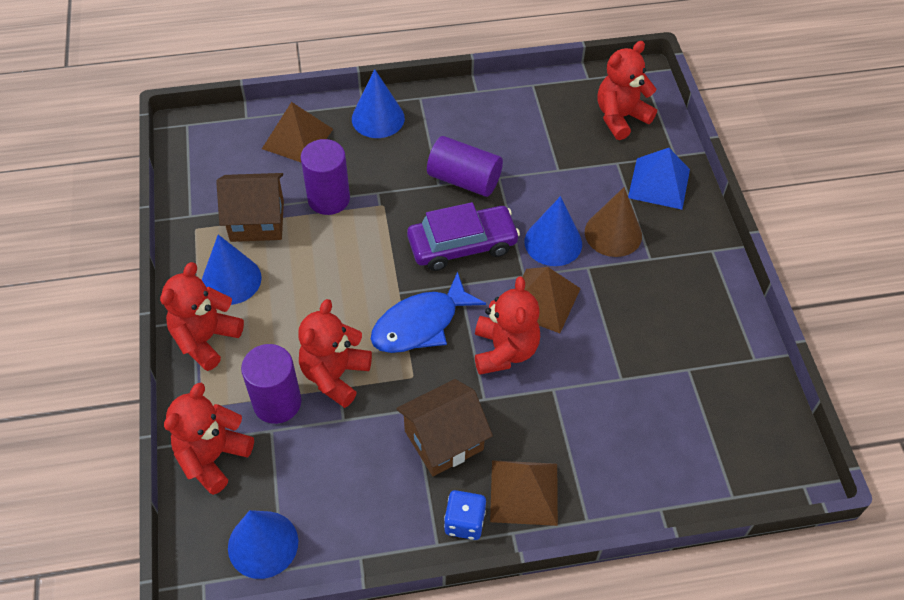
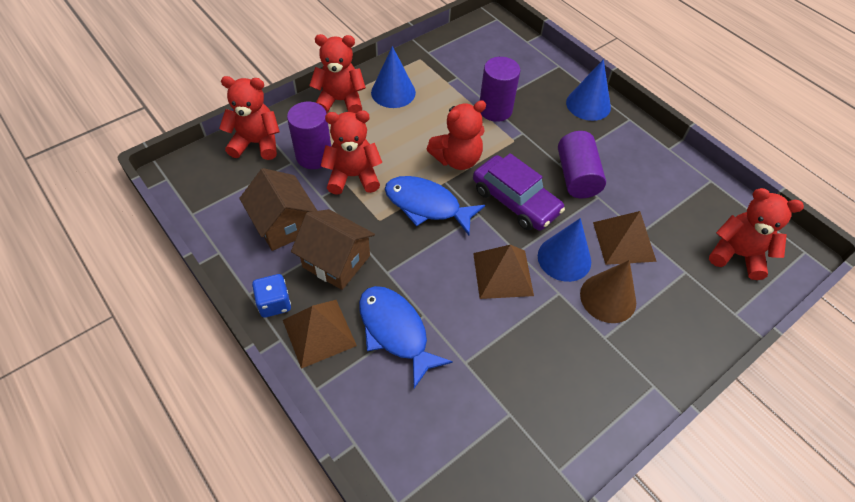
camera: 60 degrees right, 0 degrees up
brown house [216,173,284,242] -> brown house moved to [239,168,317,251]
blue cone [228,510,298,579] -> none
brown pyramid [262,102,333,162] -> brown pyramid moved to [593,211,657,265]
red teddy bear [475,276,540,375] -> red teddy bear moved to [427,100,486,170]
blue pyramid [628,148,690,210] -> none
none -> blue fish [359,286,453,388]

